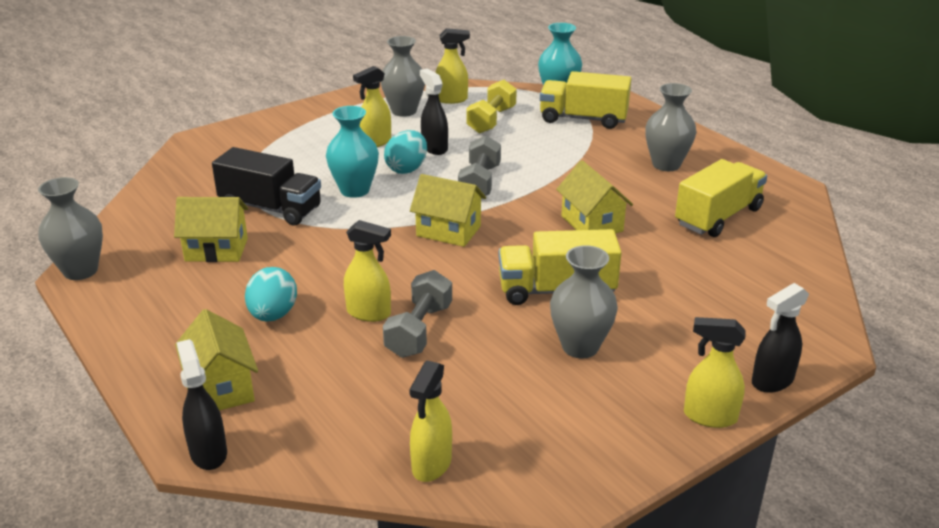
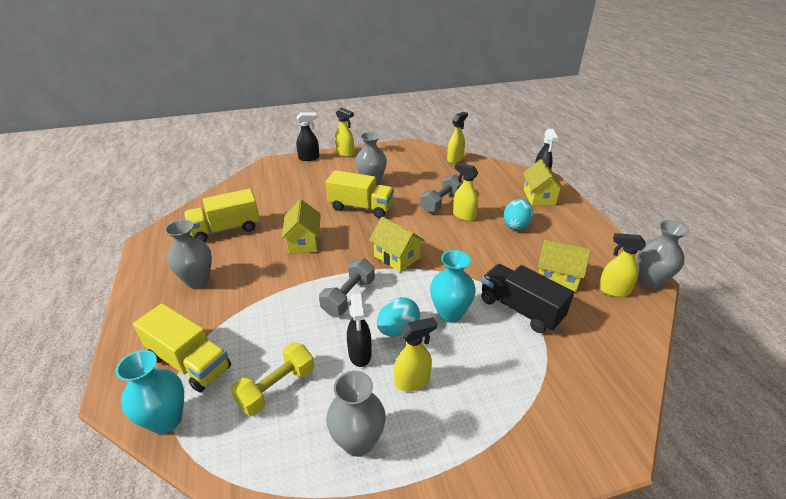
camera: 160 degrees left, 5 degrees up
yellow spray bottle [435,28,470,104] -> yellow spray bottle moved to [598,233,646,297]

